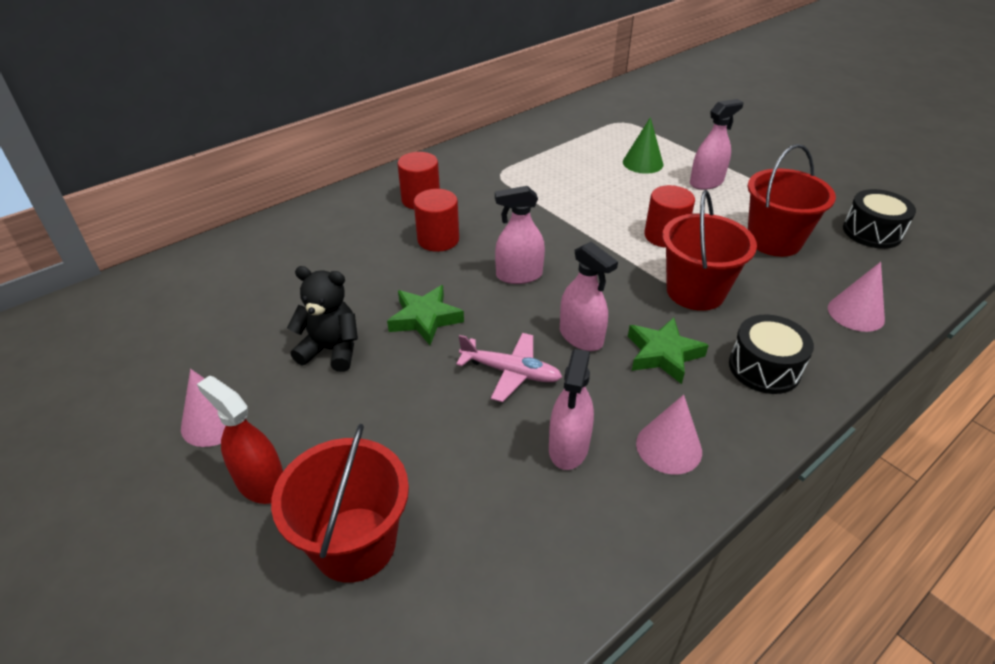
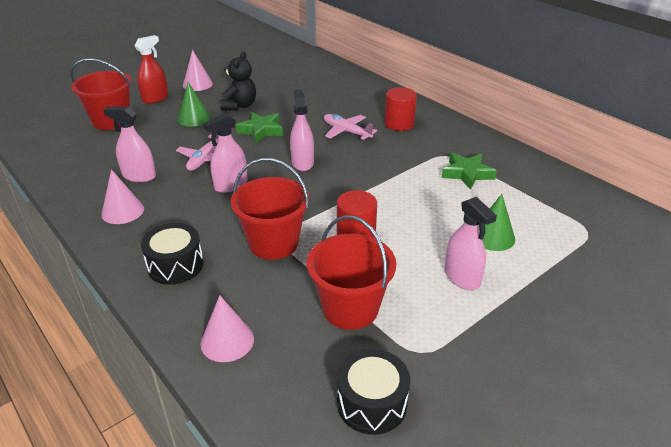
camera: 90 degrees right, 5 degrees down
red cylinder [414,189,459,252] -> pink plane [324,114,378,140]
green star [628,318,709,384] -> green star moved to [442,153,497,190]
none -> green cone [177,82,211,127]

